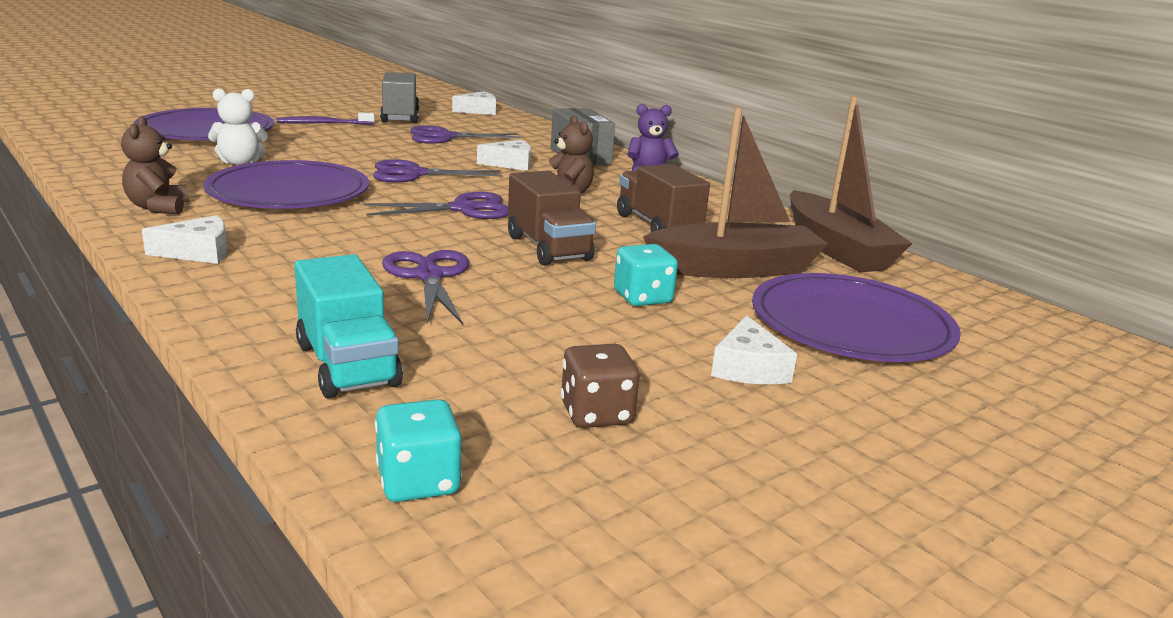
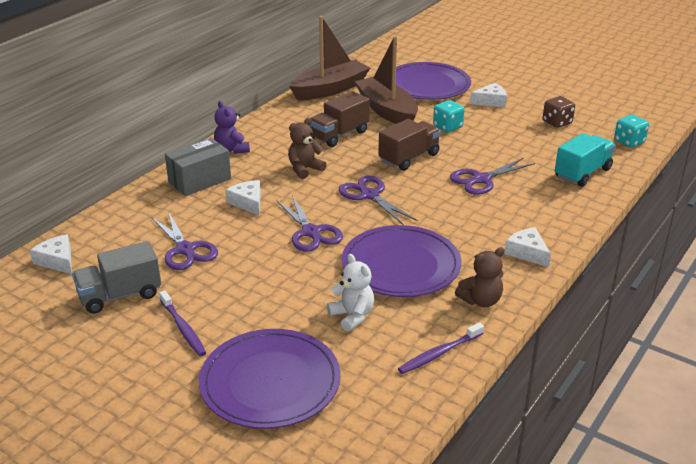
camera: 105 degrees left, 10 degrees up
none -> purple toothbrush [398,322,484,374]

